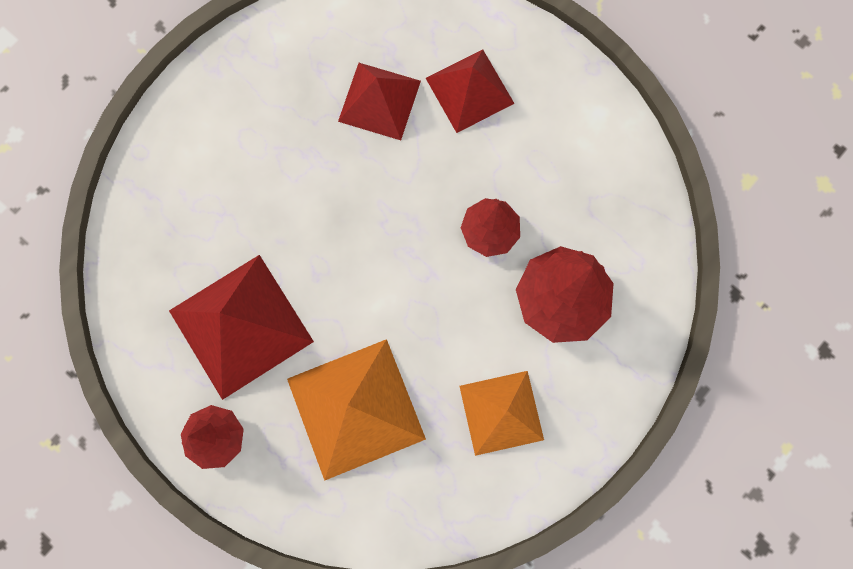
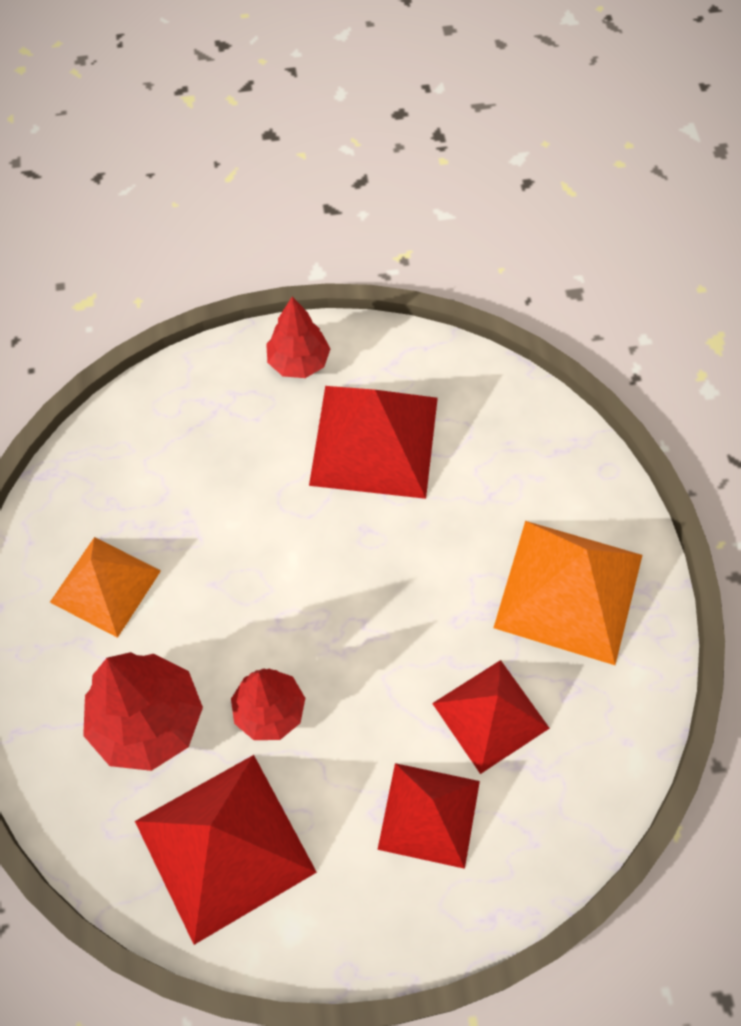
camera: 130 degrees right, 15 degrees down
orange pyramid [287,339,426,481] -> orange pyramid moved to [493,521,642,665]
none -> red pyramid [135,755,317,945]

